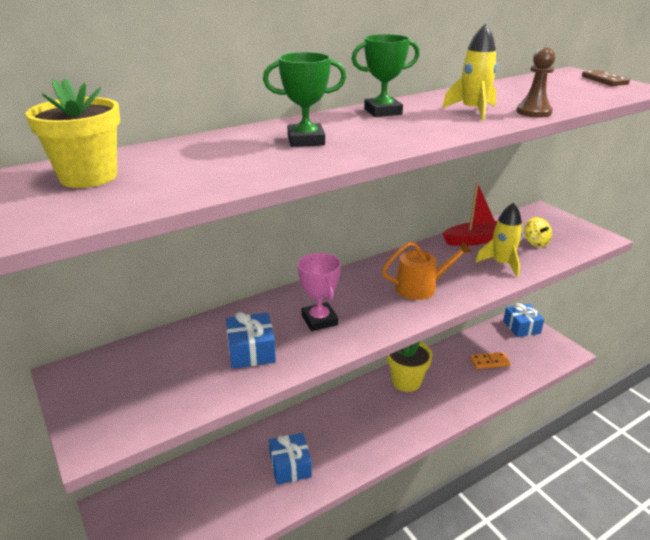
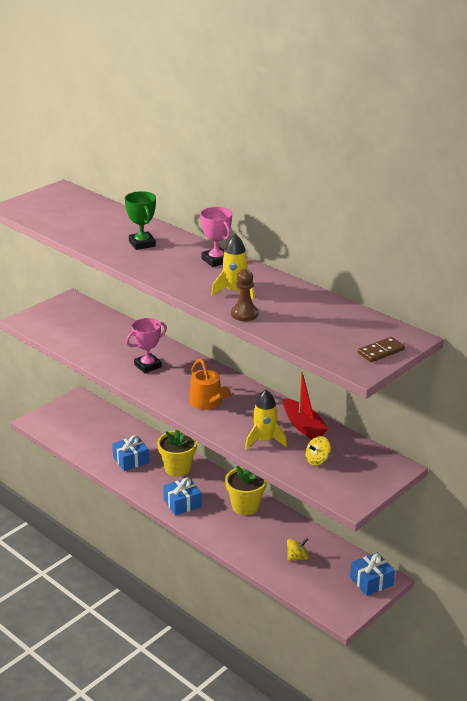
camera: 75 degrees right, 0 degrees up
yellow flower pot [25,78,120,188] -> yellow flower pot moved to [157,429,197,477]
blue gift [226,312,276,369] -> blue gift moved to [163,477,202,516]
green trophy [352,34,420,117] -> pink trophy [200,207,232,267]
orange domino [470,352,510,369] -> yellow spinning top [287,538,309,561]

